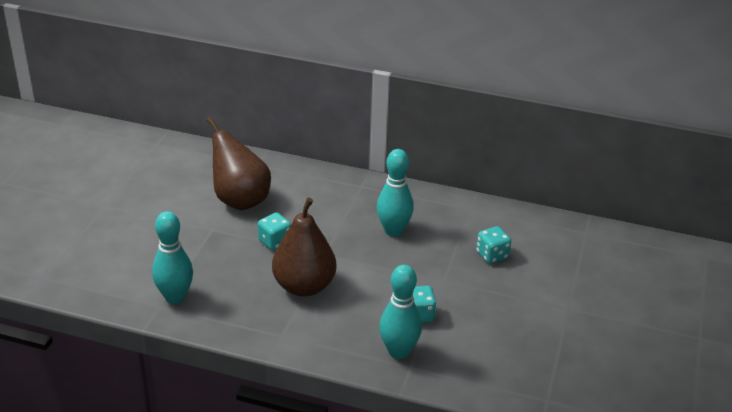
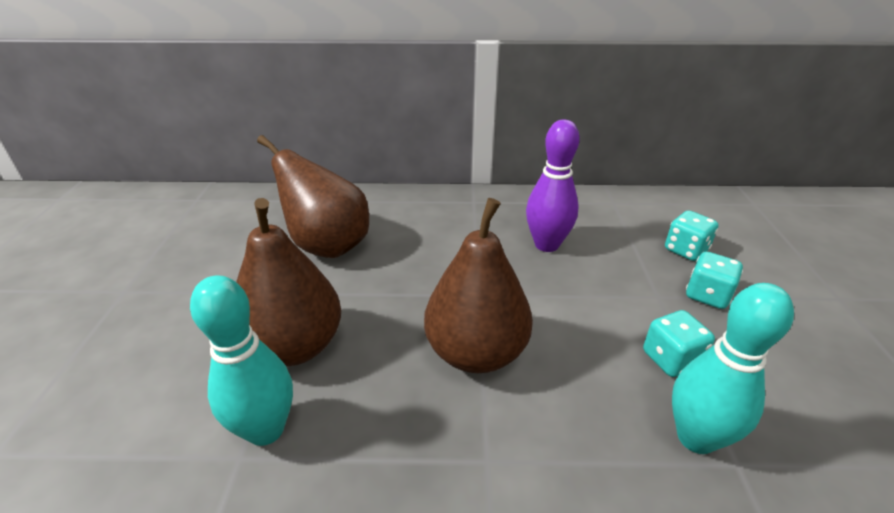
camera: 15 degrees left, 0 degrees up
turquoise dice [258,213,291,250] -> turquoise dice moved to [686,252,743,309]
turquoise bowling pin [377,149,414,237] -> purple bowling pin [526,120,580,252]
none -> brown pear [236,198,341,366]

